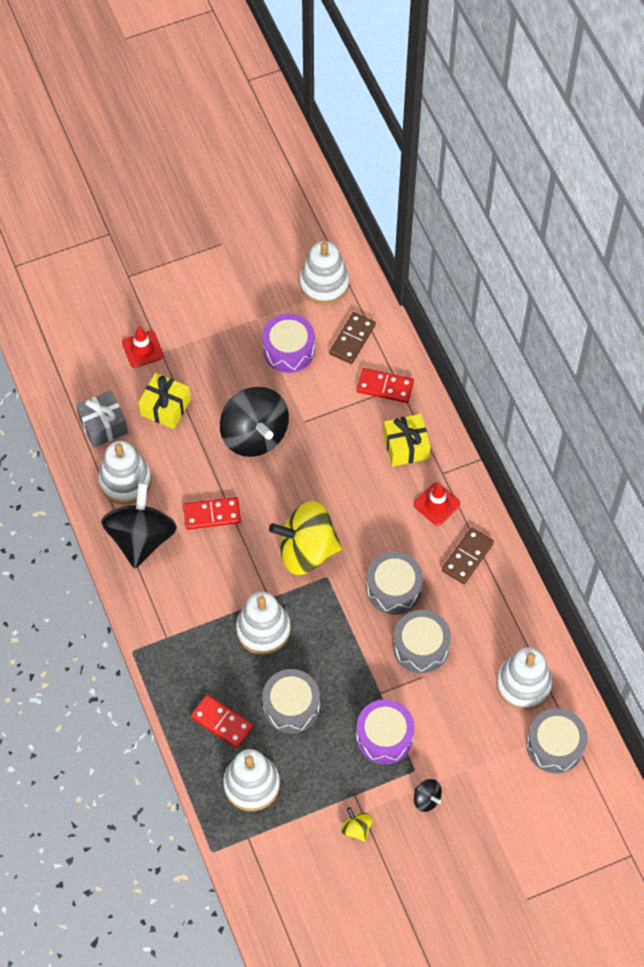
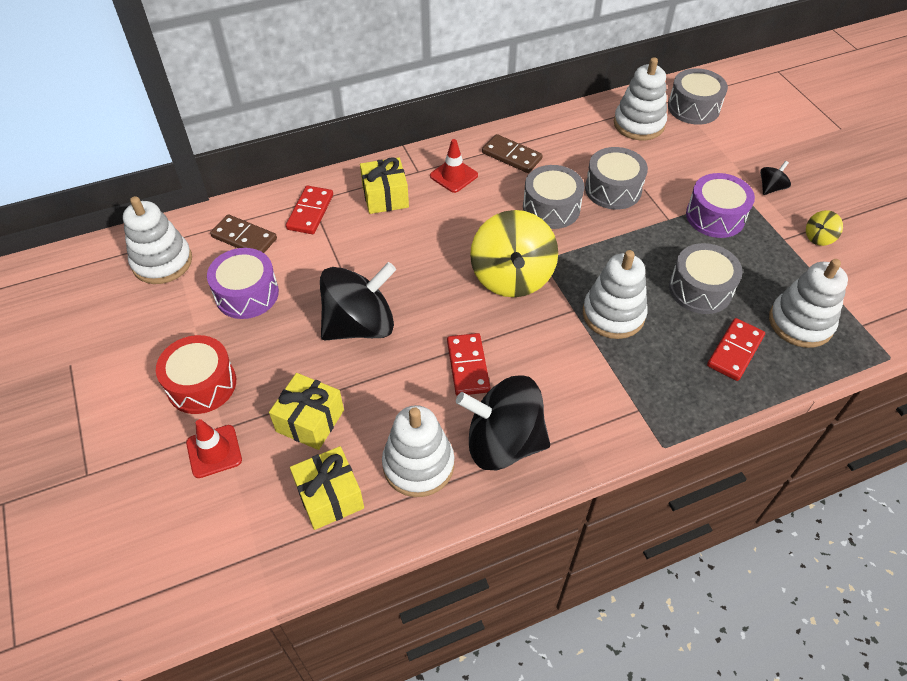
camera: 90 degrees left, 10 degrees down
grey gift [76,391,128,448] -> yellow gift [290,446,364,530]
none -> red drum [156,335,236,414]

